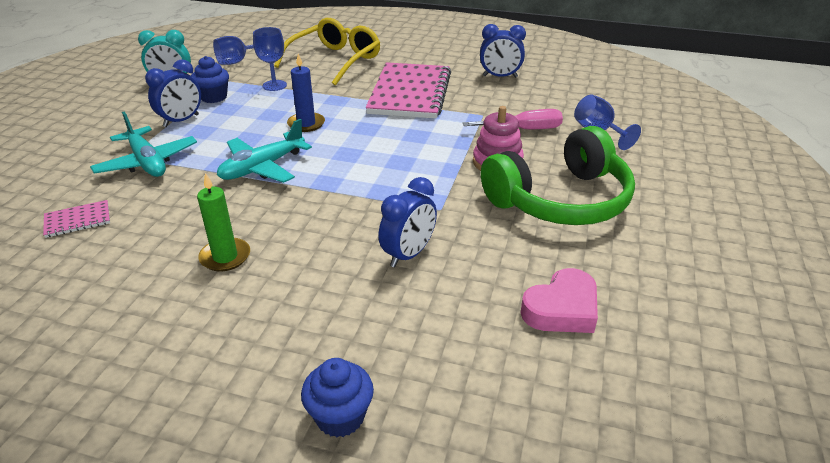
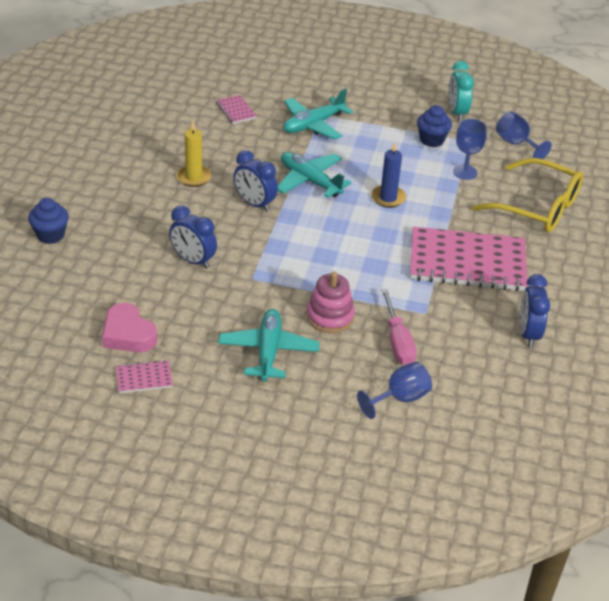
camera: 85 degrees right, 5 degrees up
blue clock [145,59,201,127] -> blue clock moved to [234,150,278,212]
green candle [197,173,250,271] -> yellow candle [177,121,212,187]
green headphones [481,126,635,225] -> turquoise plane [218,309,320,381]
none -> pink notebook [116,360,173,393]

